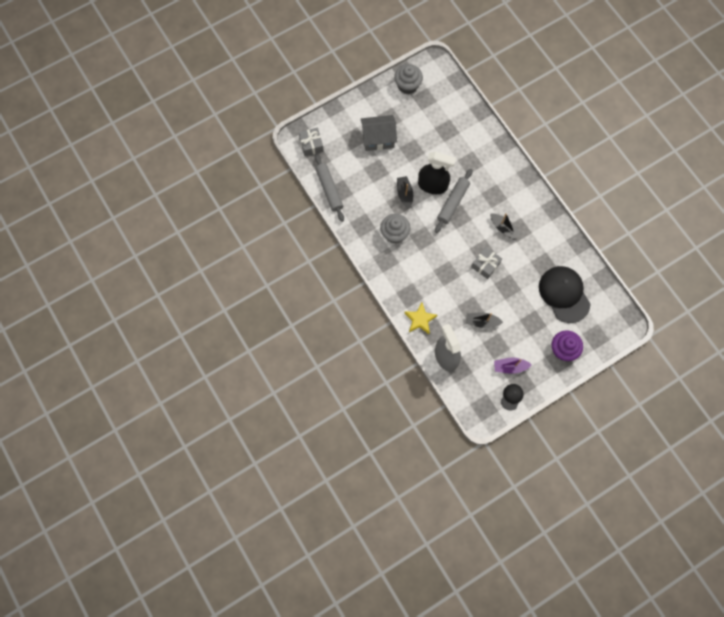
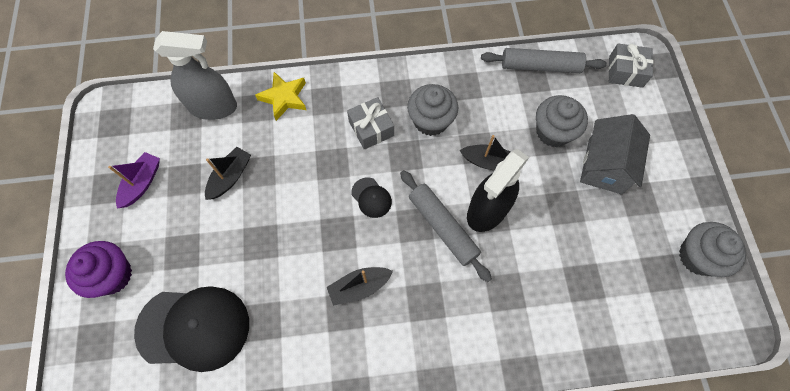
camera: 115 degrees right, 5 degrees down
grey gift [471,247,502,279] -> grey gift moved to [347,97,394,150]
black cap [501,384,524,410] -> black cap moved to [351,178,392,218]
none -> grey cupcake [536,95,588,147]

